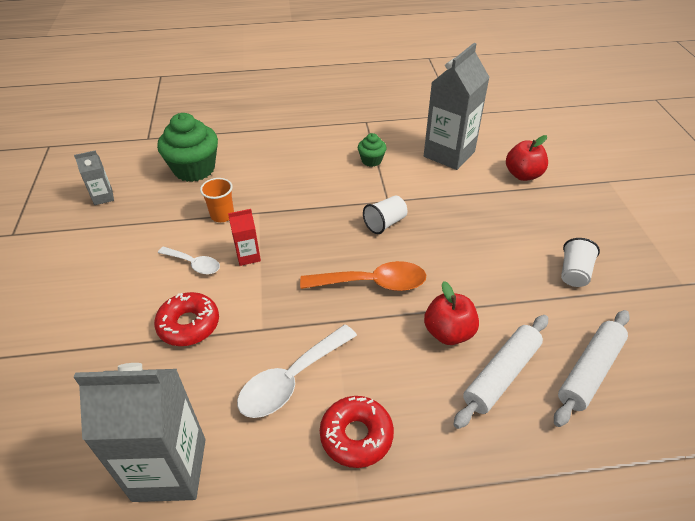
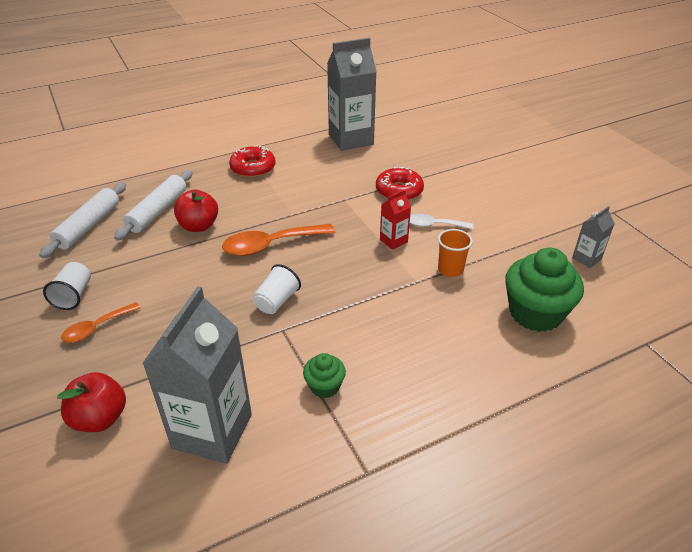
camera: 160 degrees right, 5 degrees down
white spoon [237,325,357,418] -> none
none -> orange spoon [61,302,141,343]

